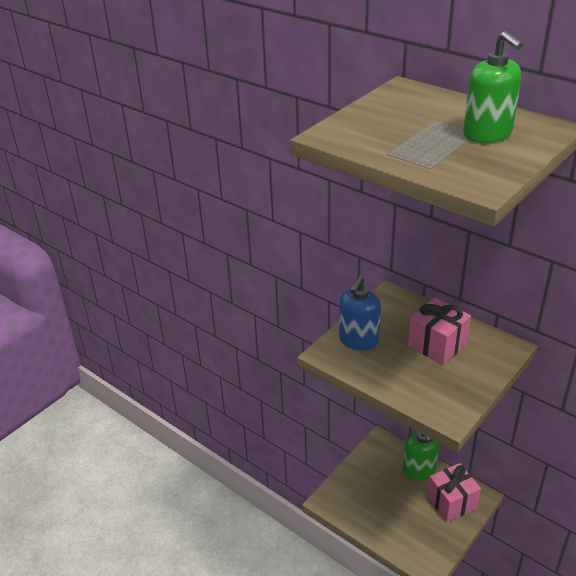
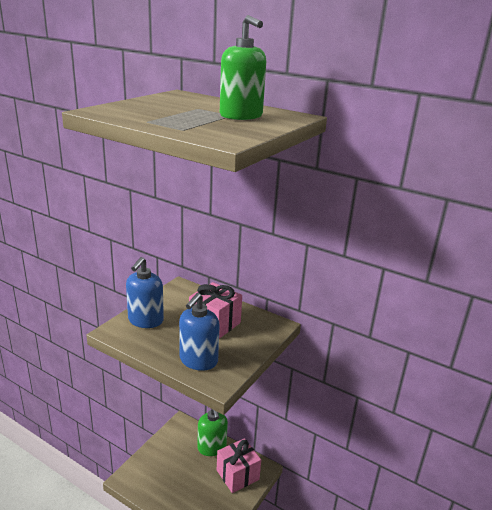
camera: 10 degrees left, 10 degrees down
none -> blue soap dispenser [179,293,220,371]

